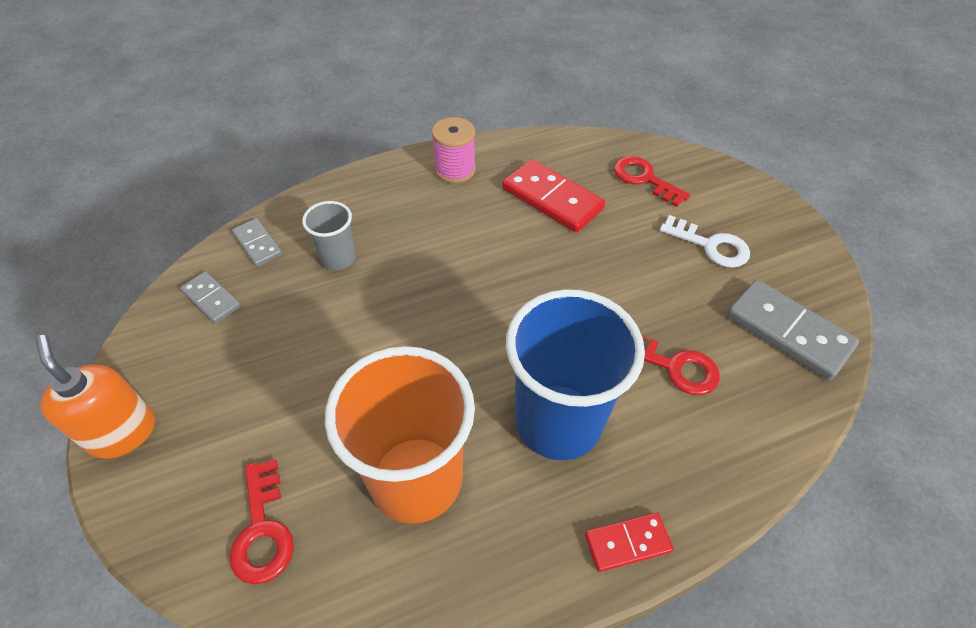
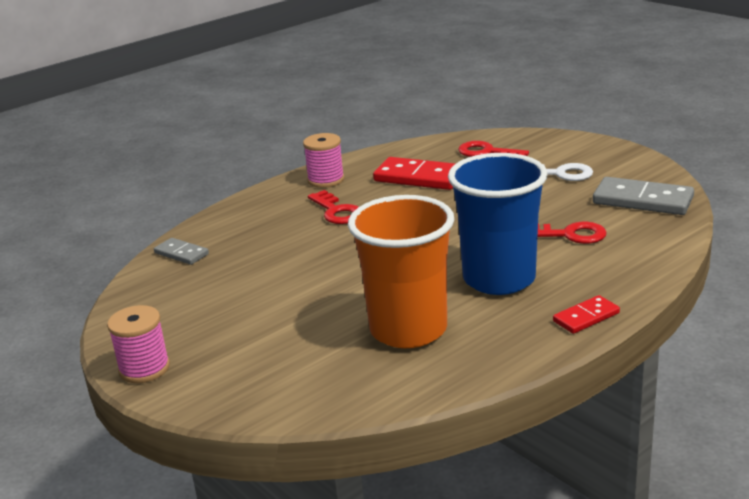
camera: 15 degrees left, 25 degrees down
orange soap dispenser [35,335,155,459] -> pink spool [107,305,170,383]
grey domino [180,272,241,324] -> none
red key [230,459,294,584] -> red key moved to [308,190,358,224]
grey cup [302,201,356,270] -> none

